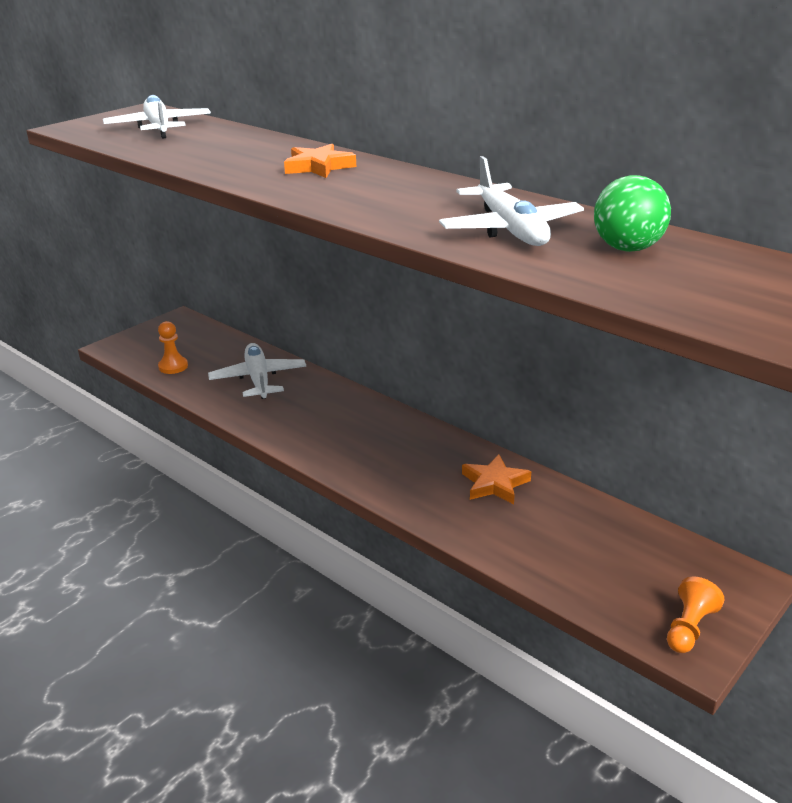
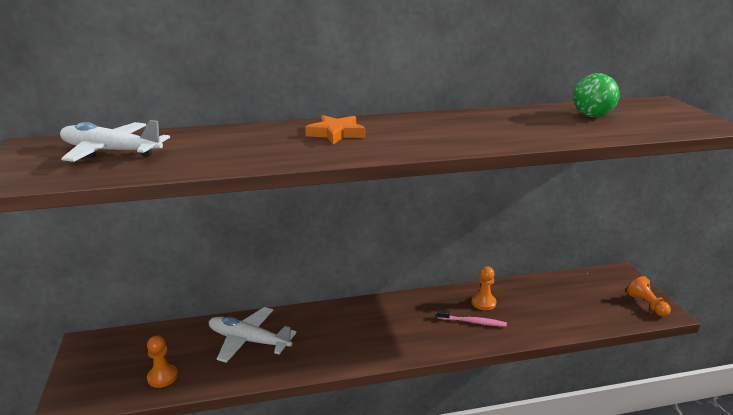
camera: 55 degrees left, 5 degrees down
white plane [439,156,584,246] -> none
orange star [462,454,531,504] -> orange pawn [472,266,496,310]
none -> pink toothbrush [437,310,507,327]

